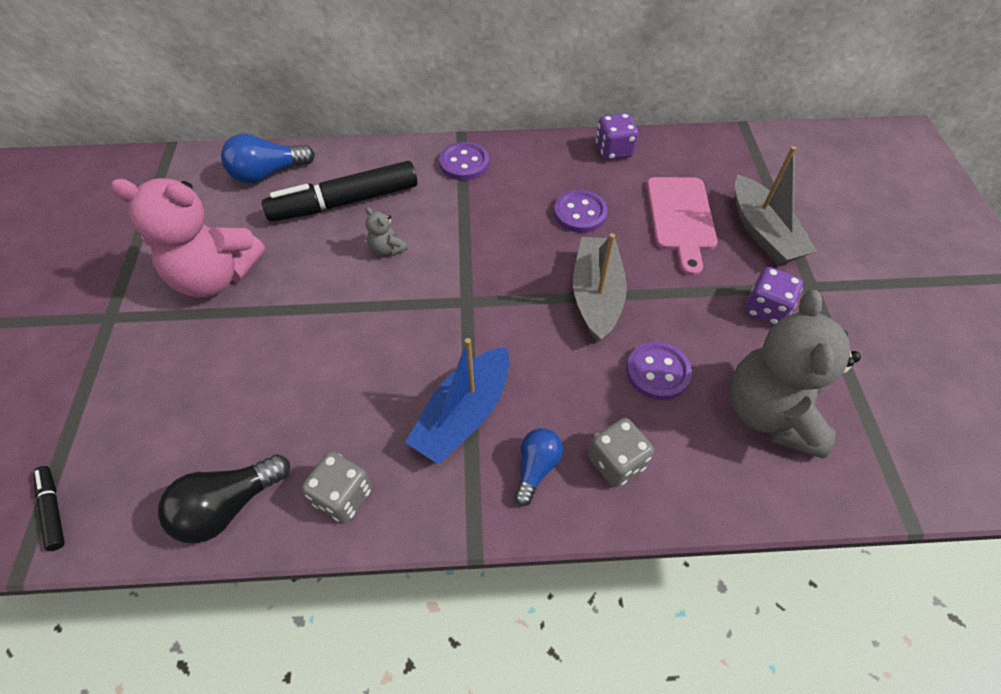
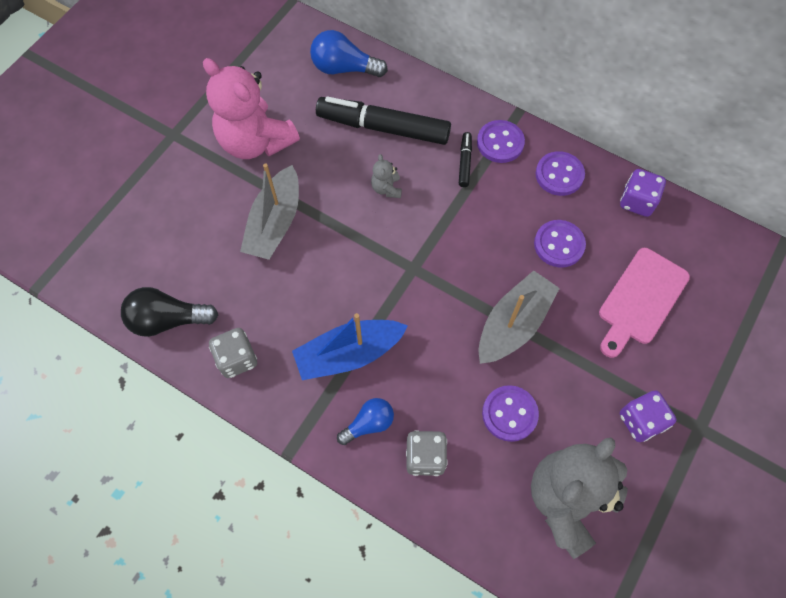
camera: 35 degrees right, 10 degrees up
black marker [34,466,65,551] -> black marker moved to [459,132,472,187]
grey boat [735,146,817,265] -> grey boat moved to [240,163,299,260]
none -> purple button [535,151,585,196]

